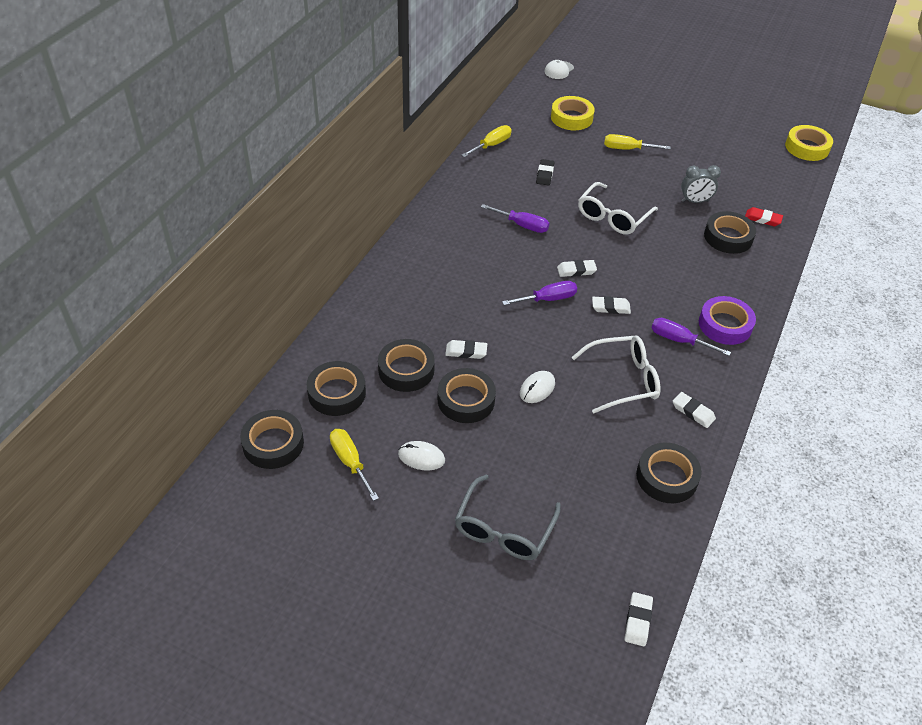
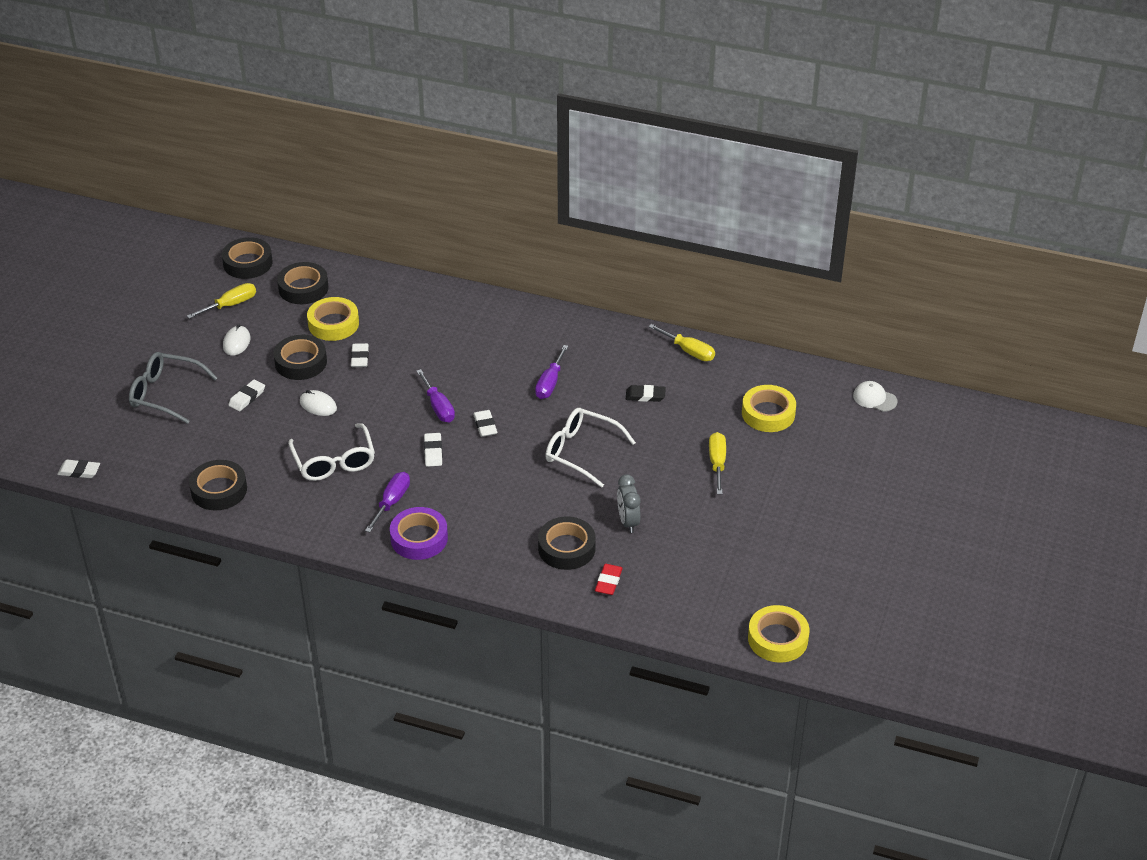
camera: 85 degrees right, 5 degrees down
black tape [378,339,435,392] -> yellow tape [307,297,359,341]
white eraser [673,392,716,428] -> white eraser moved to [228,379,265,411]

